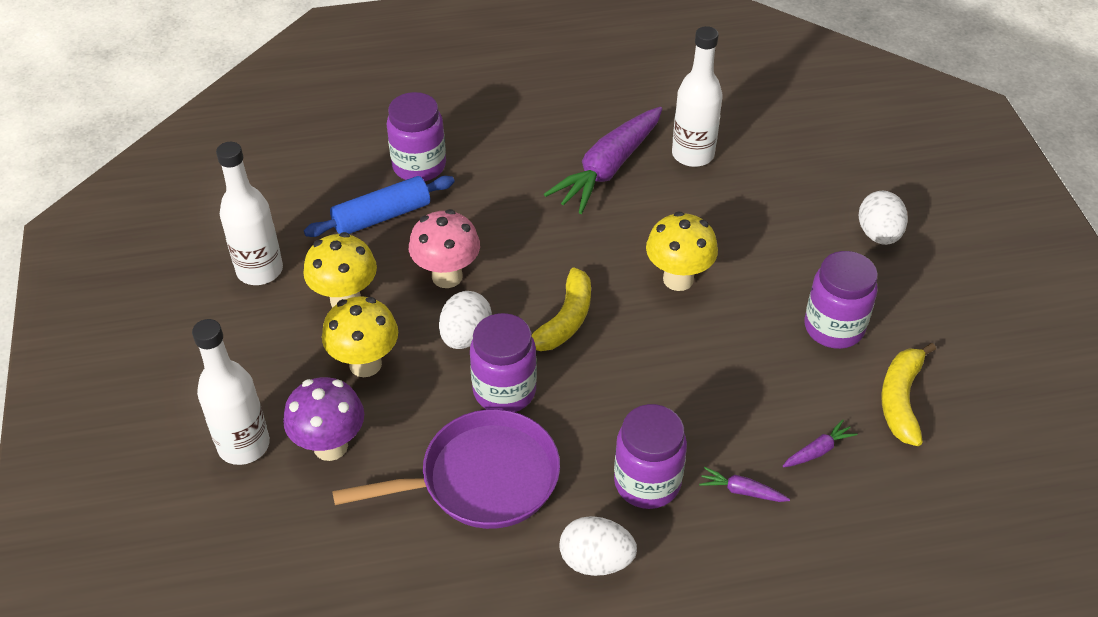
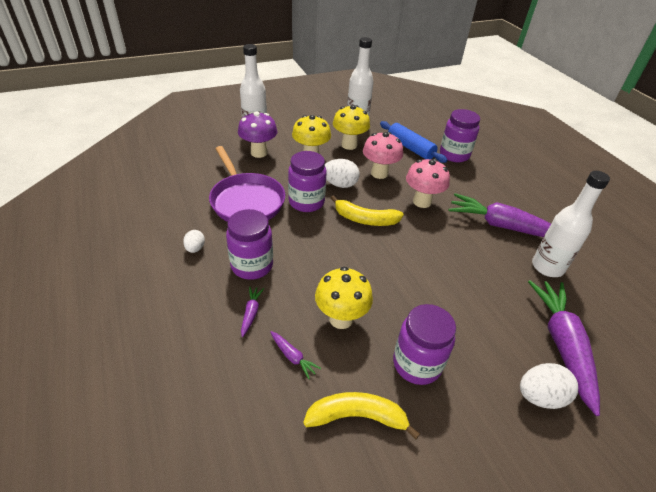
camera: 75 degrees right, 5 degrees down
white egg [559,516,637,576] -> white egg [183,230,205,253], size x0.60
yellow mushroom [646,211,718,291] -> yellow mushroom moved to [315,267,373,329]
none -> pink mushroom [406,159,450,208]
none -> purple carrot [528,280,600,416]

